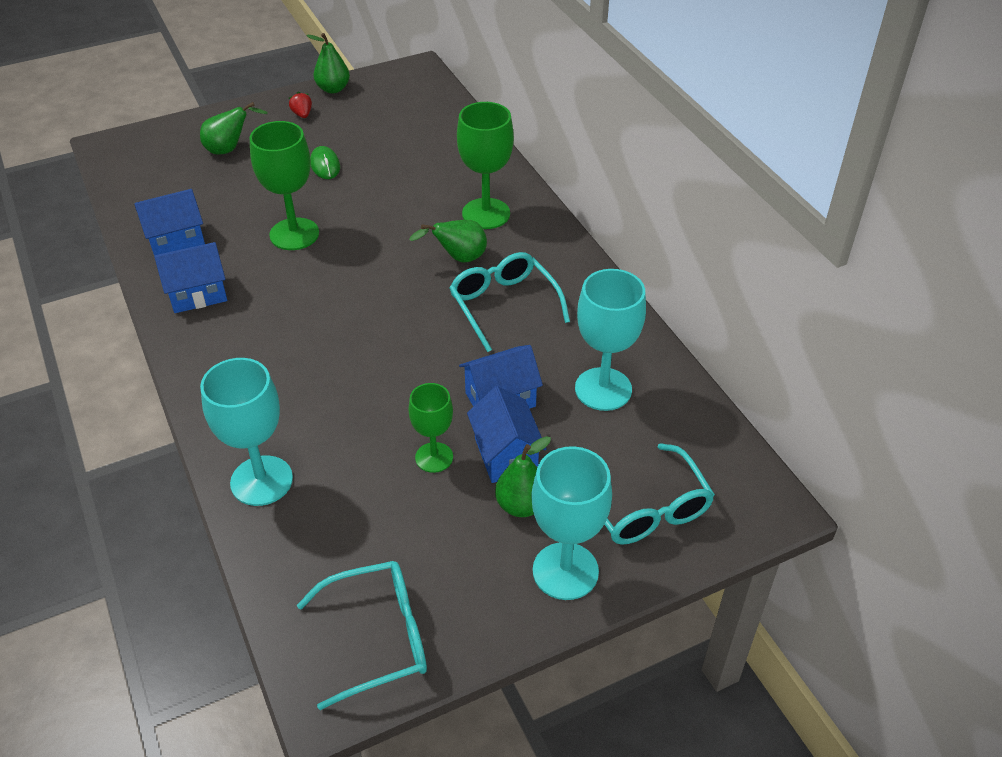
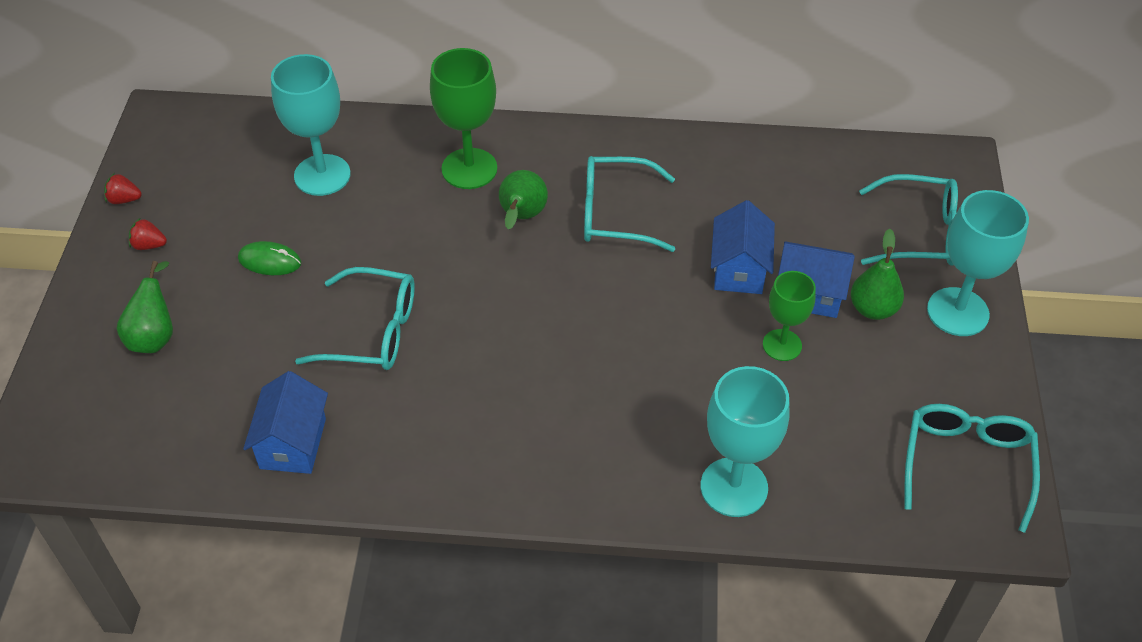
camera: 60 degrees left, 5 degrees up
blue house [154,242,227,313] -> none
green goblet [250,121,319,250] -> turquoise glasses [295,267,415,370]
green pear [306,33,350,93] -> red strawberry [104,173,142,204]
turquoise goblet [575,269,646,411] -> turquoise goblet moved to [271,54,351,196]

